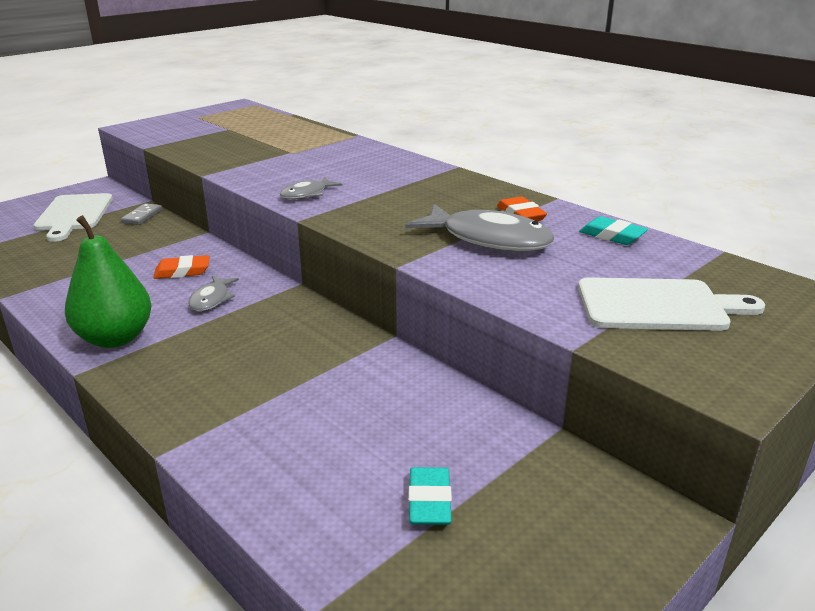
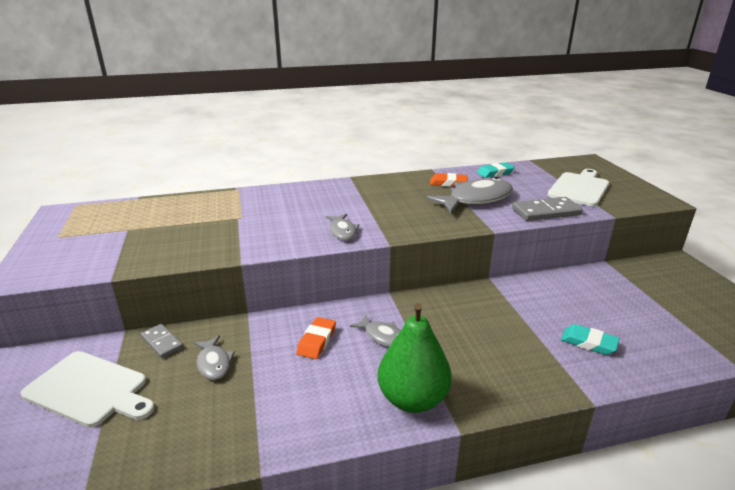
camera: 60 degrees left, 0 degrees up
turquoise eraser [408,467,452,525] -> turquoise eraser moved to [561,324,620,355]
none -> grey fish [193,335,235,380]
none -> grey domino [512,197,583,221]

